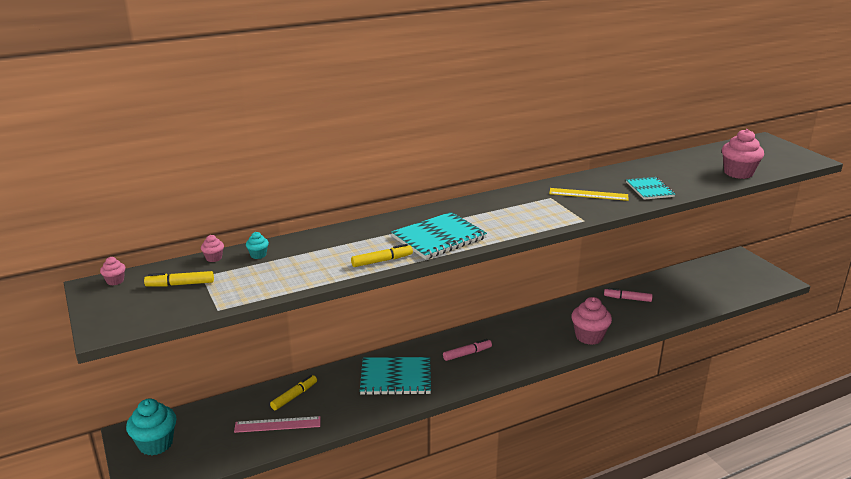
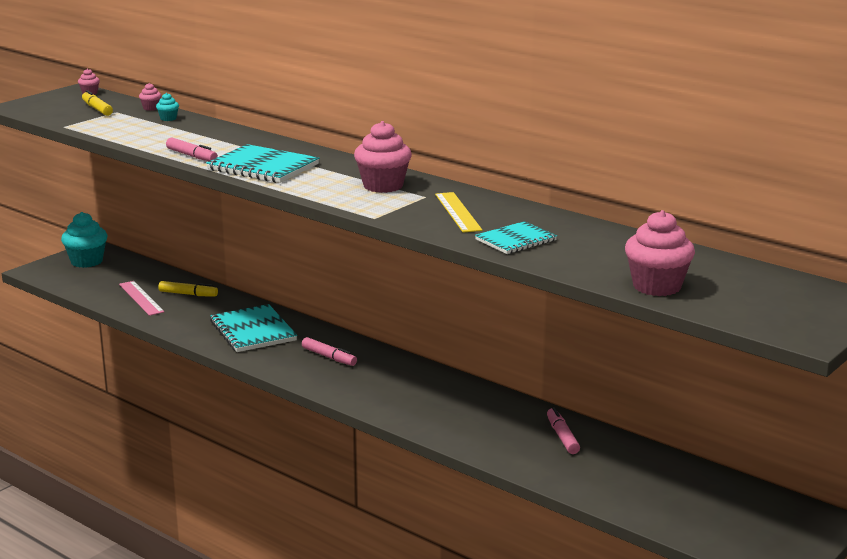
camera: 65 degrees right, 5 degrees down
yellow marker [351,244,413,267] -> pink marker [166,138,218,161]
pink cupcake [571,297,612,345] -> pink cupcake moved to [354,121,412,193]

